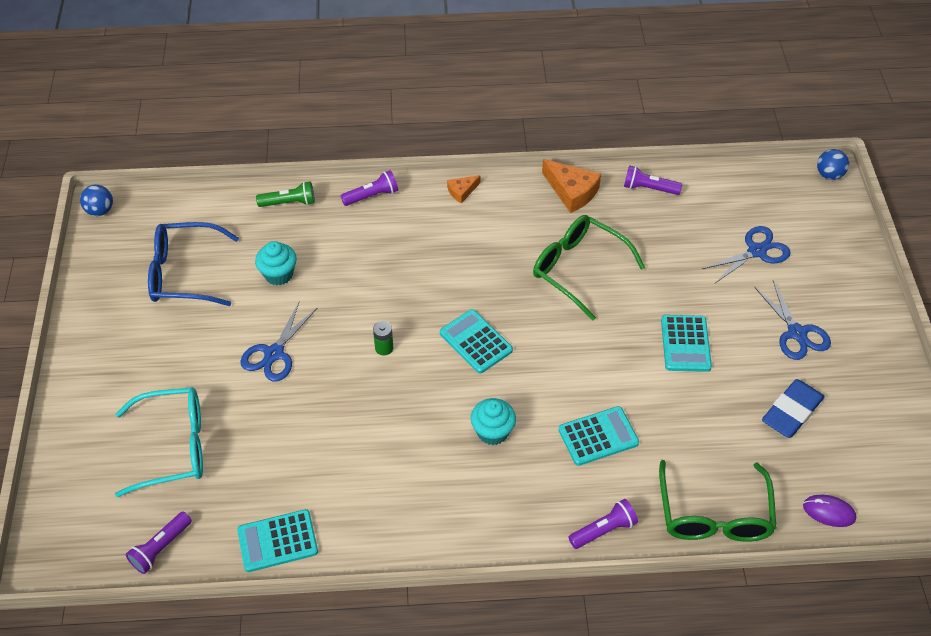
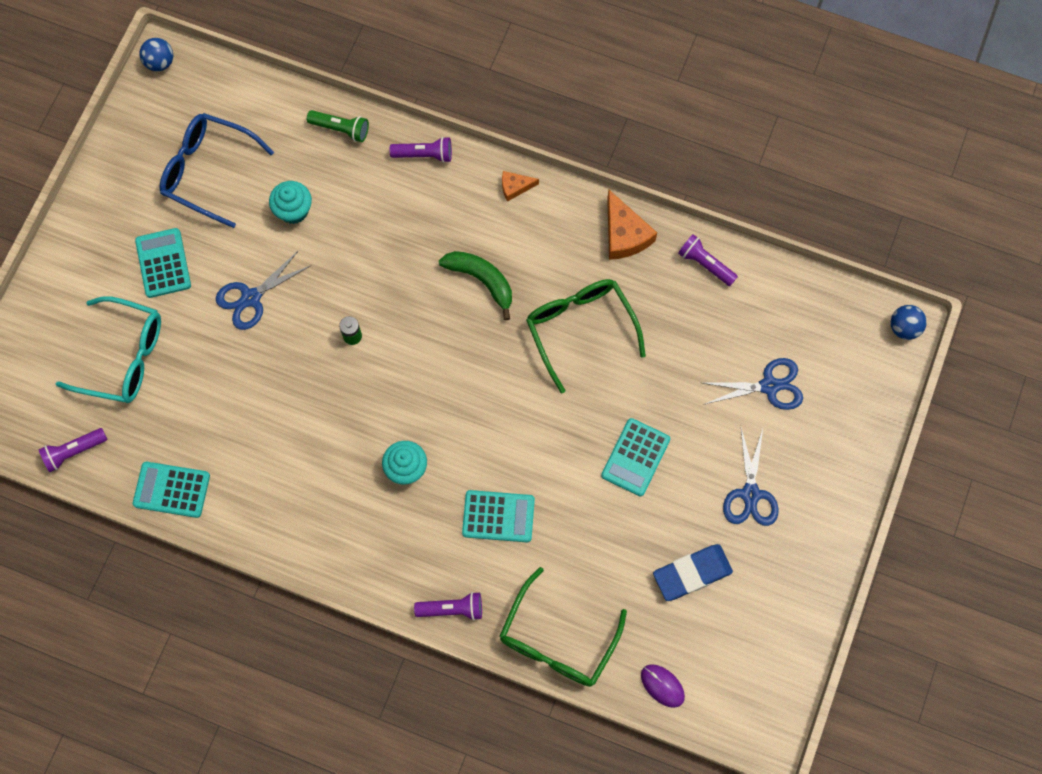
camera: 25 degrees right, 20 degrees up
turquoise calculator [440,309,513,374] -> turquoise calculator moved to [135,228,191,298]
none -> green banana [439,251,512,320]

